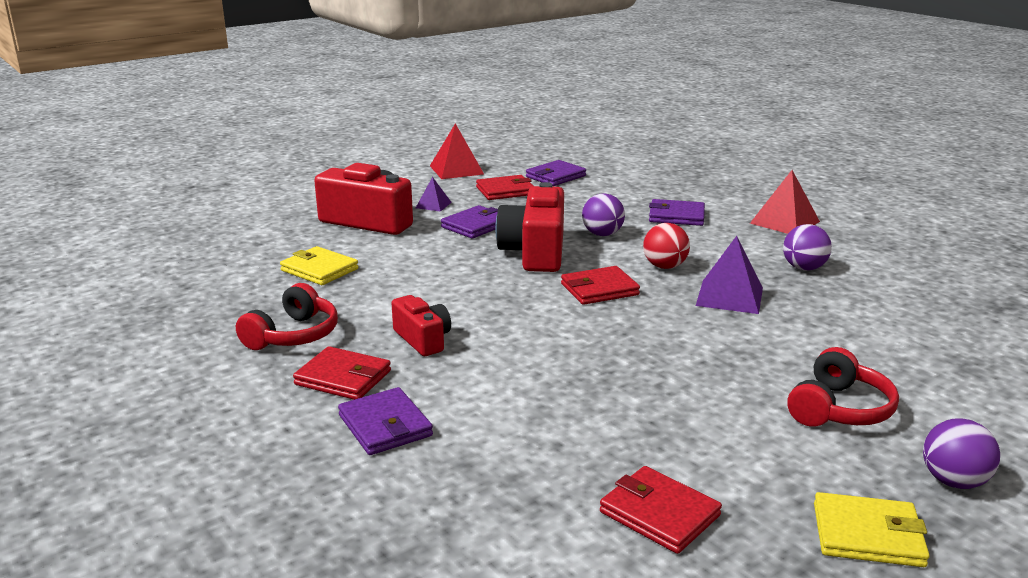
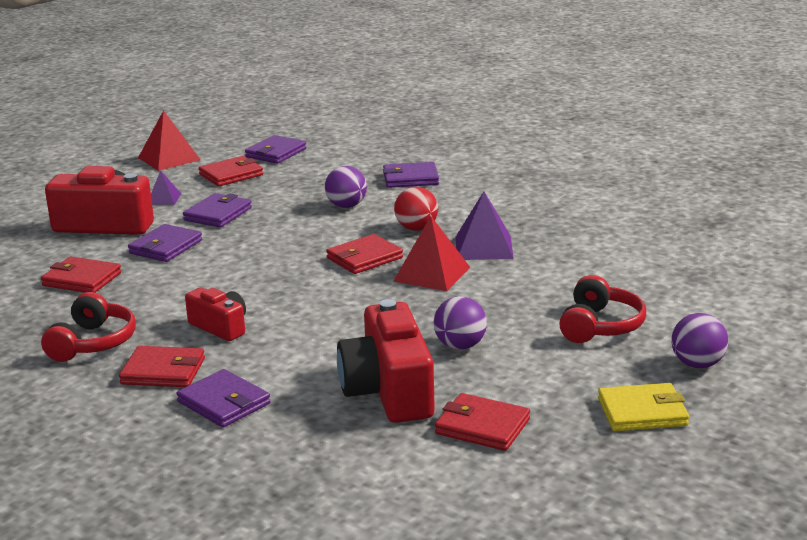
camera: 15 degrees left, 0 degrees up
yellow wallet [280,246,358,285] -> red wallet [41,257,121,293]
red camera [495,182,564,272] -> red camera moved to [337,299,435,423]
red pyramid [750,170,820,234] -> red pyramid moved to [394,216,470,291]
purple ball [783,224,832,270] -> purple ball moved to [434,296,487,349]
none -> purple wallet [128,224,202,262]

